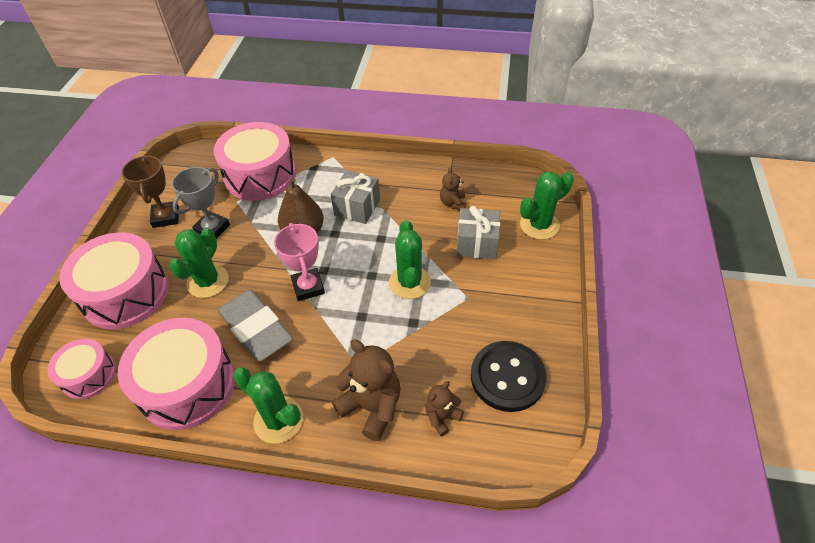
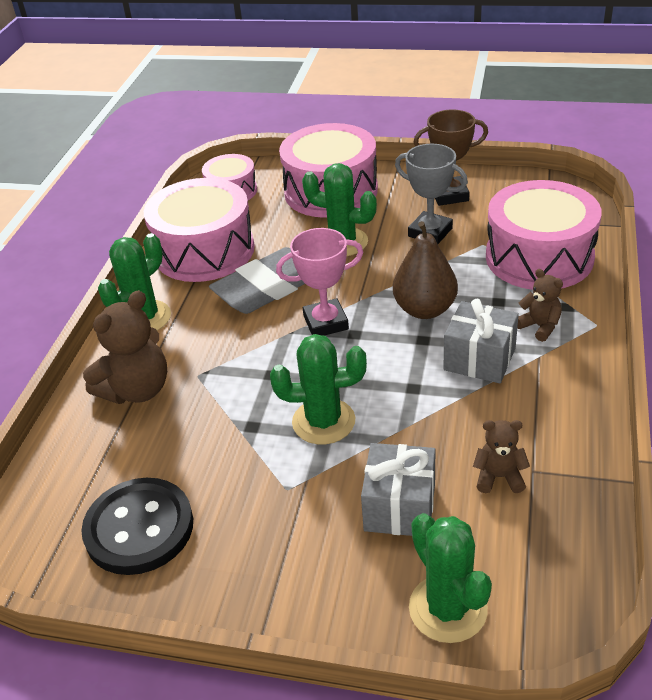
camera: 95 degrees right, 10 degrees down
brown teddy bear [425,381,464,436] -> brown teddy bear moved to [517,269,563,342]

